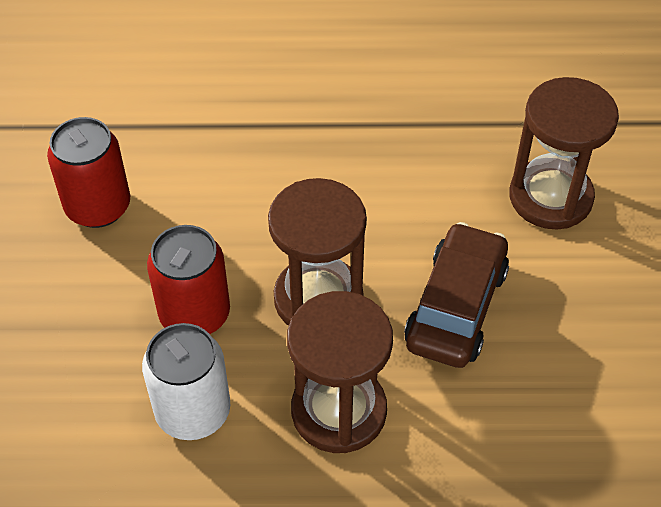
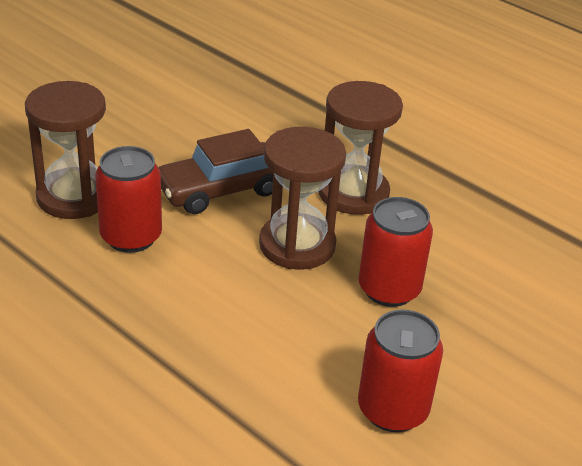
camera: 140 degrees left, 15 degrees down
white can [142,323,230,440] -> none
none -> red can [95,146,162,253]

